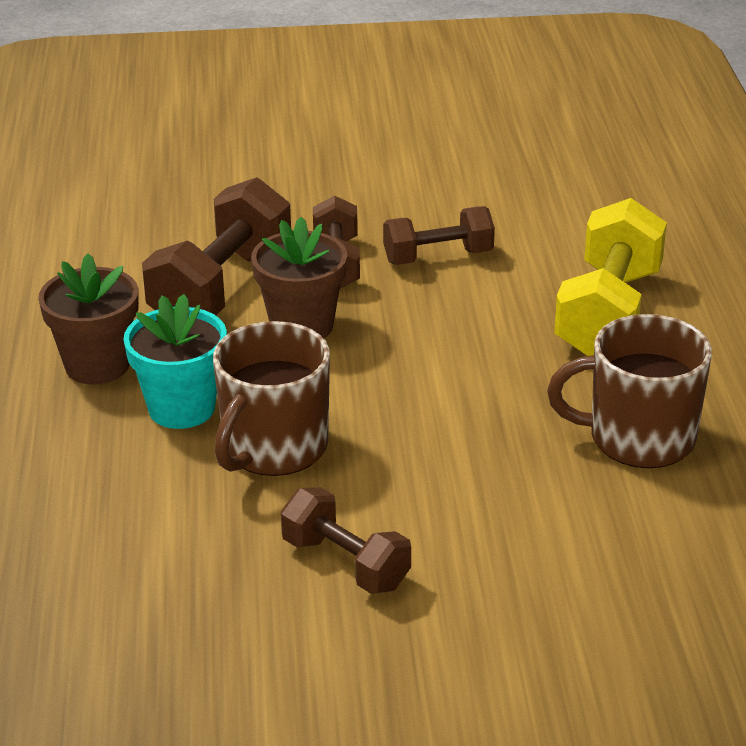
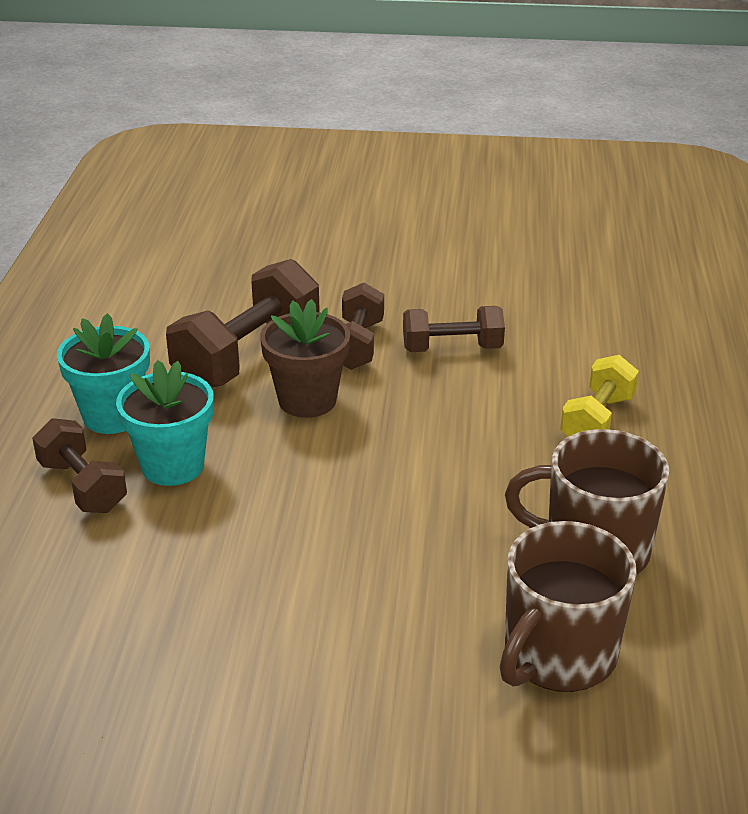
camera: 10 degrees right, 0 degrees up
brown flower pot [38,253,139,385] -> turquoise flower pot [57,313,150,434]
brown mug [213,321,330,476] -> brown mug moved to [500,521,637,692]
brown dumbbell [281,487,411,594] -> brown dumbbell moved to [32,418,127,513]
yellow dumbbell [554,198,667,356] -> yellow dumbbell [560,355,639,437], size x0.61

